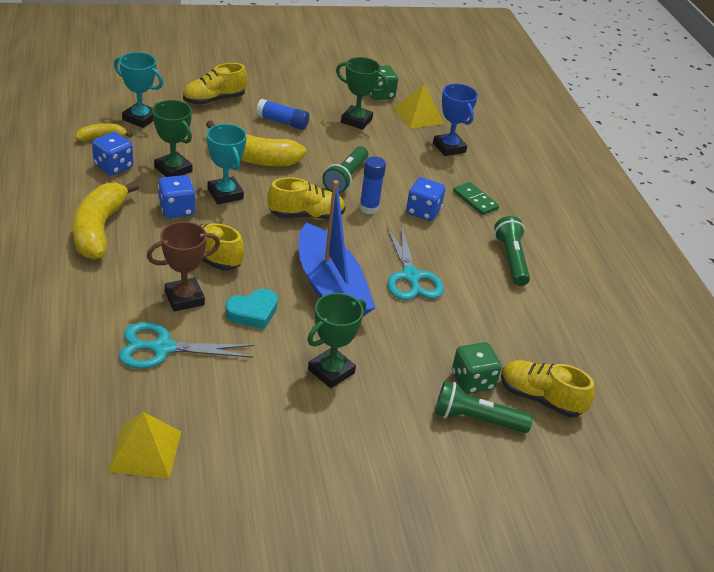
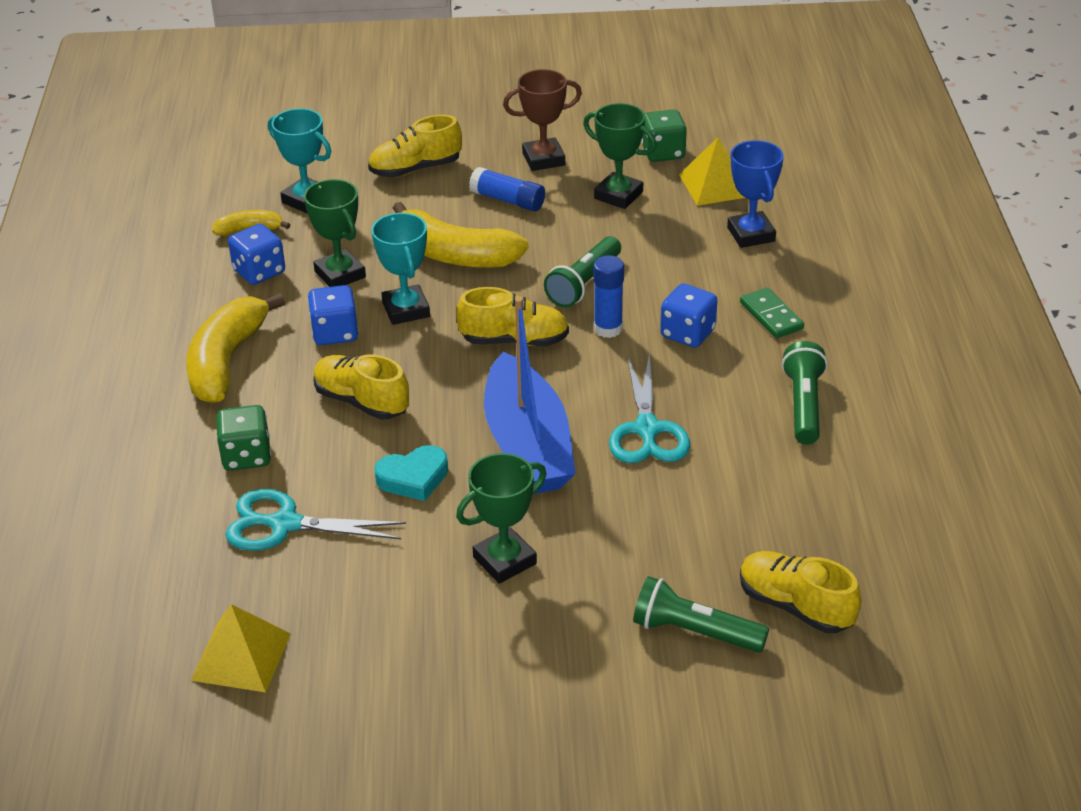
camera: 15 degrees right, 0 degrees up
brown trophy [147,221,220,312] -> brown trophy moved to [503,69,582,171]
green dice [452,342,502,394] -> green dice moved to [216,405,271,471]

